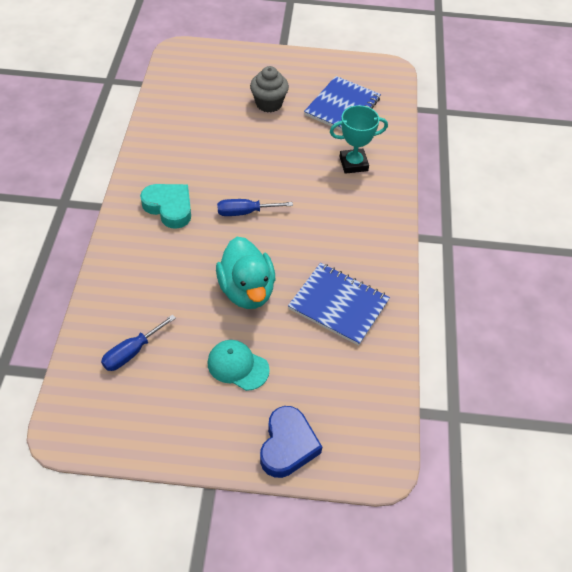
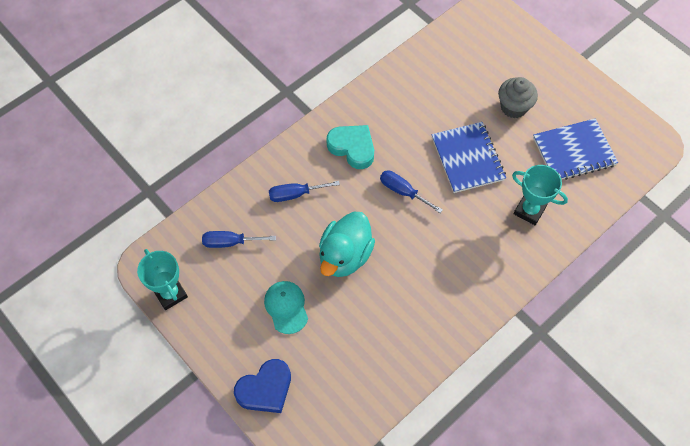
camera: 45 degrees right, 10 degrees up
turquoise heart [140,184,191,229] -> turquoise heart turned 45 degrees counterclockwise [327,125,374,169]
blue notebook [288,263,390,346] -> blue notebook moved to [432,122,506,193]
none -> turquoise trophy [137,249,188,310]
none -> blue screwdriver [269,181,340,202]

